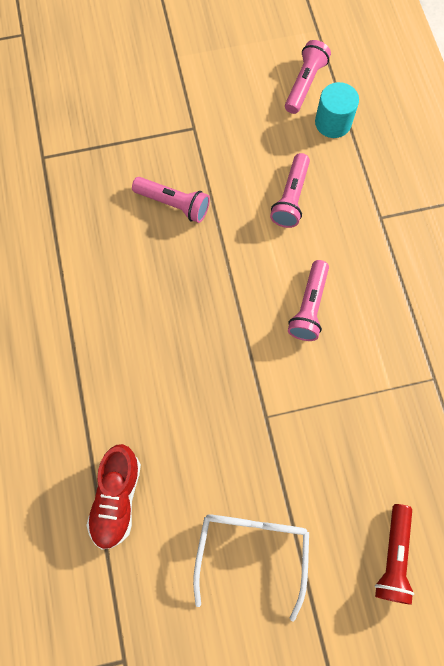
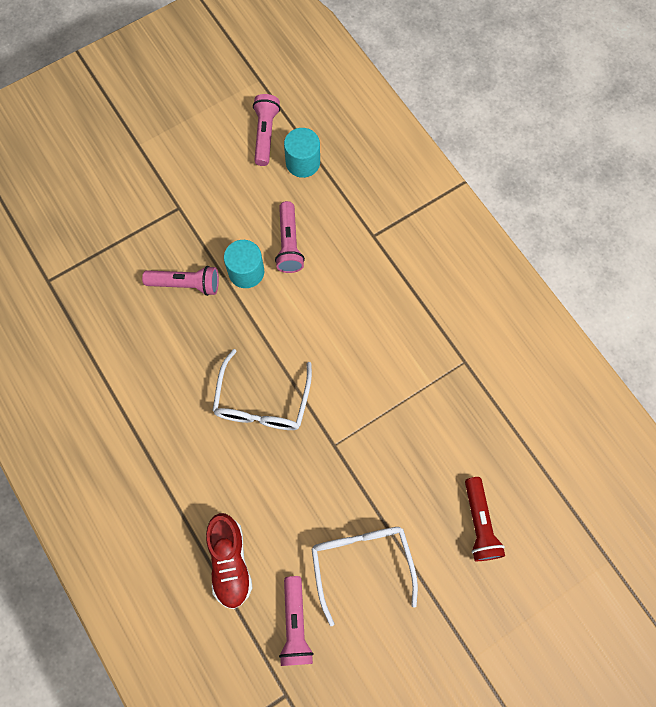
camera: 20 degrees left, 0 degrees up
pink flashlight [288,260,329,341] -> pink flashlight moved to [279,576,314,666]
none -> white glasses [212,349,312,430]
none -> turquoise cylinder [224,240,264,288]

